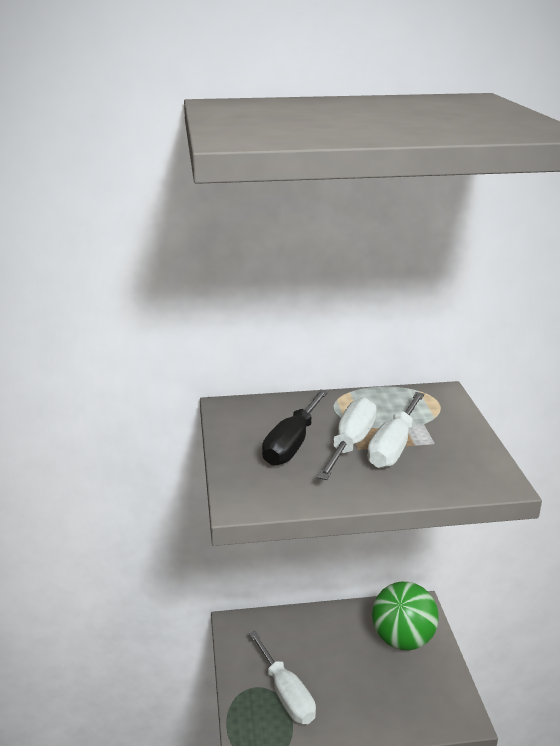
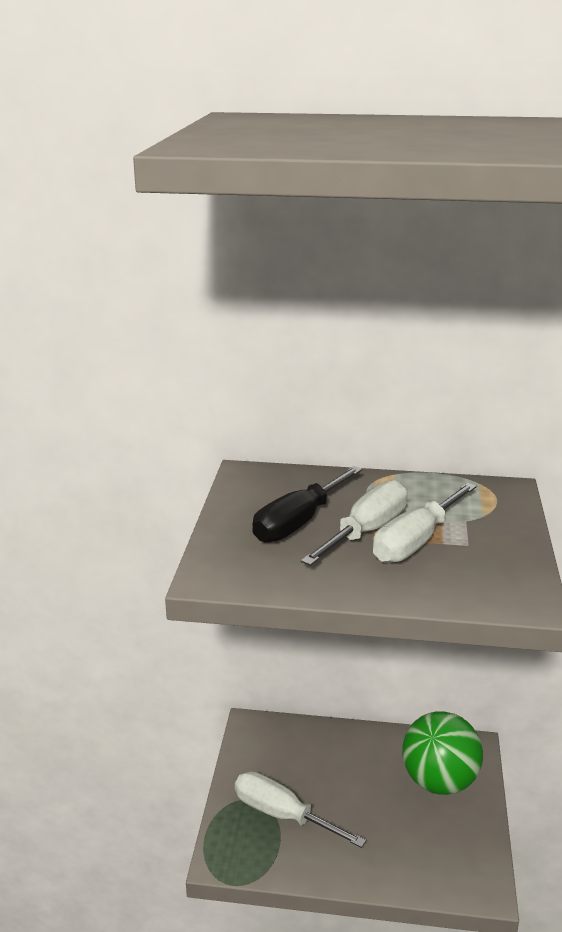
camera: 15 degrees right, 0 degrees up
white screwdriver [249,631,316,724] -> white screwdriver turned 135 degrees clockwise [235,771,366,848]

